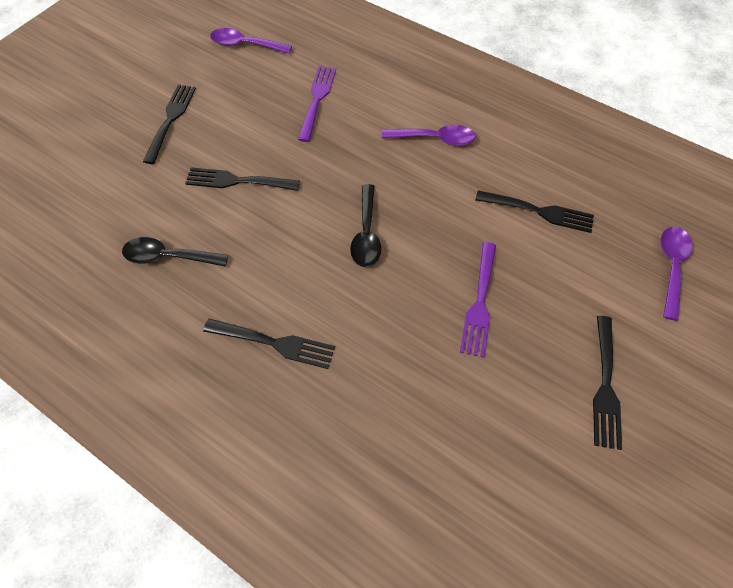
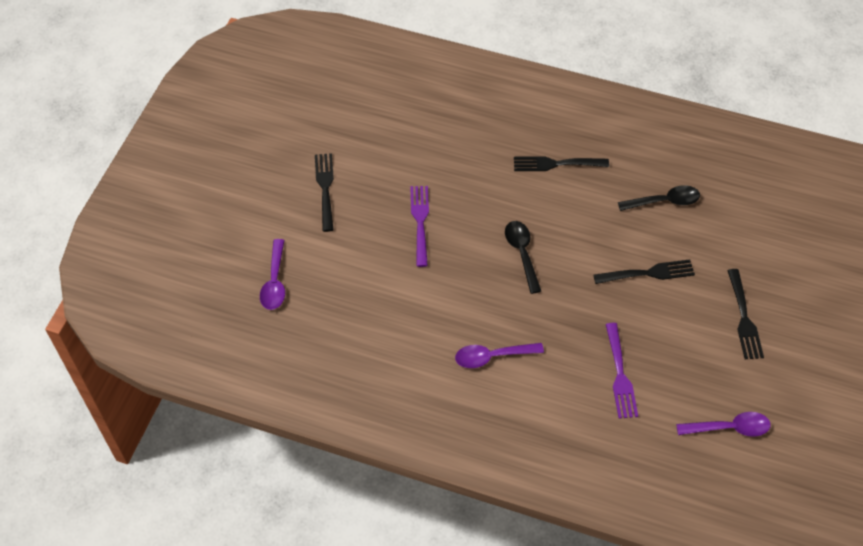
camera: 165 degrees right, 5 degrees down
black fork [475,190,594,233] -> none

